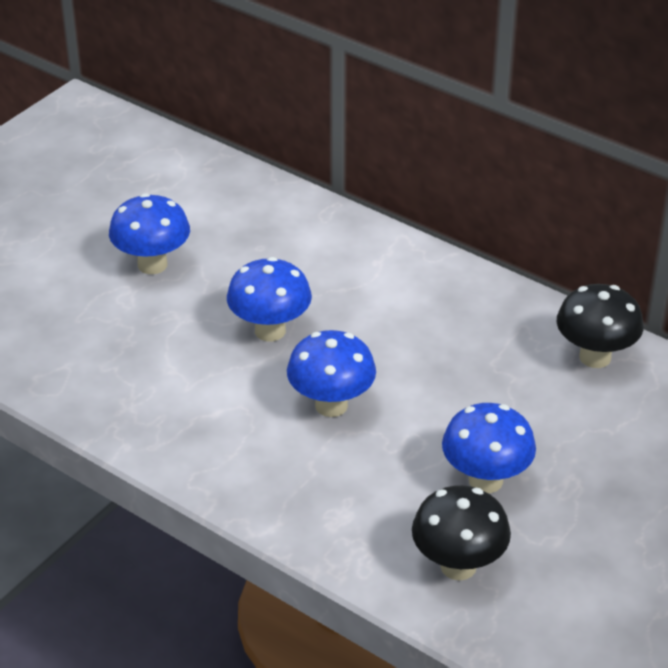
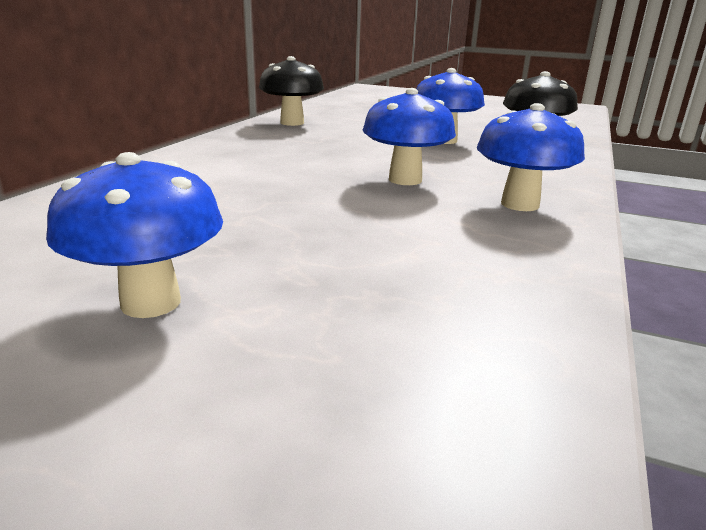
camera: 105 degrees left, 15 degrees down
blue mushroom [227,257,312,341] -> blue mushroom moved to [477,103,585,211]

